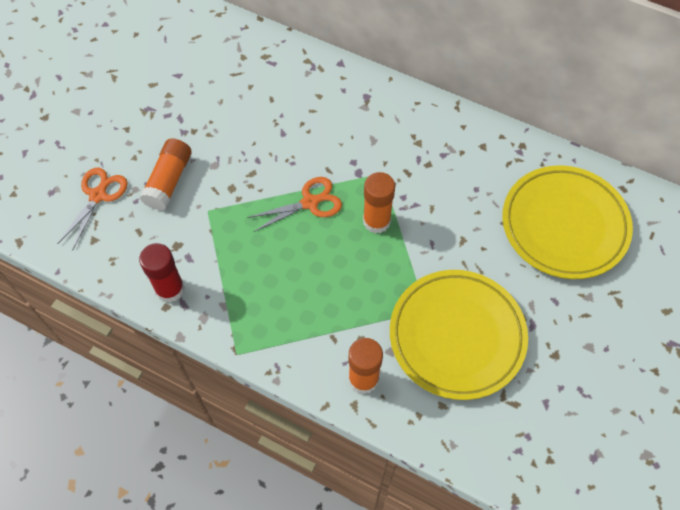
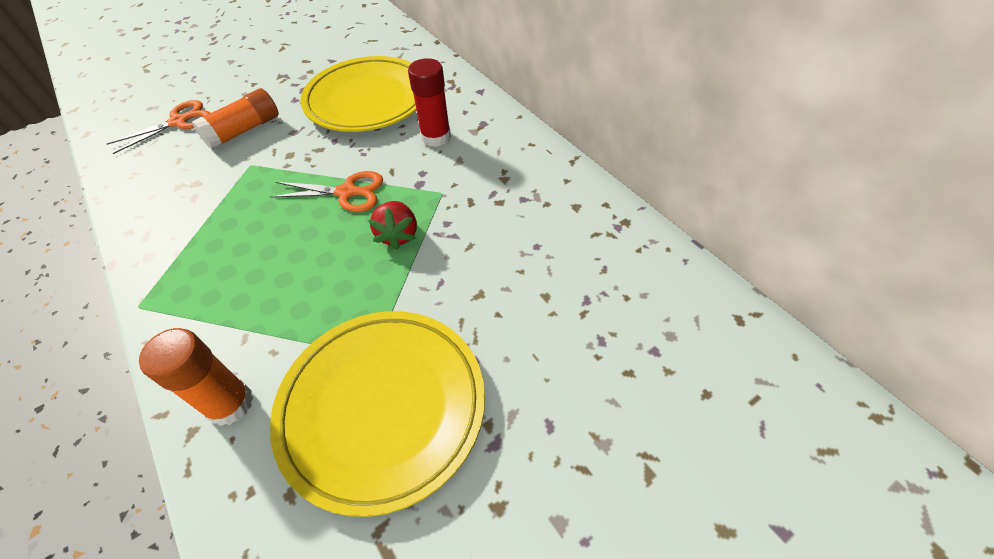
camera: 30 degrees right, 10 degrees down
red glue stick [139,243,185,303] -> red glue stick moved to [408,58,451,147]
orange glue stick [363,172,395,233] -> red strawberry [368,201,417,250]
yellow plate [502,165,633,279] -> yellow plate moved to [300,56,417,132]

